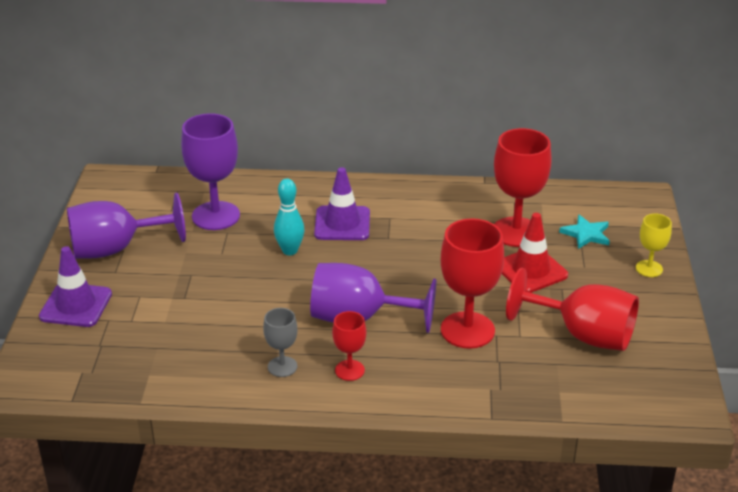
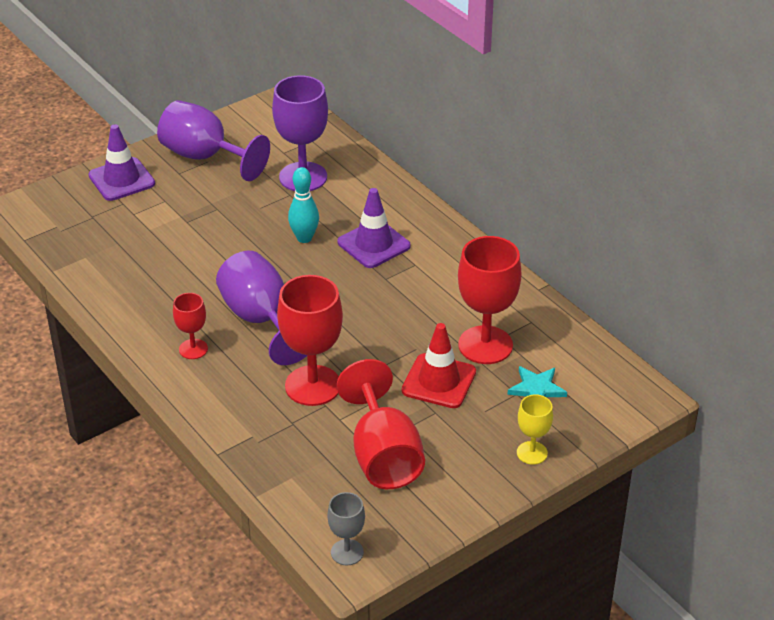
camera: 50 degrees right, 5 degrees up
grey goblet [263,308,297,377] -> grey goblet moved to [327,492,365,566]

